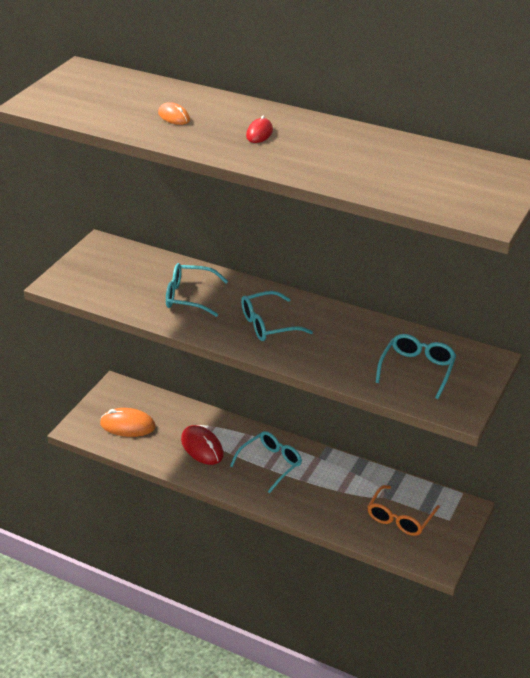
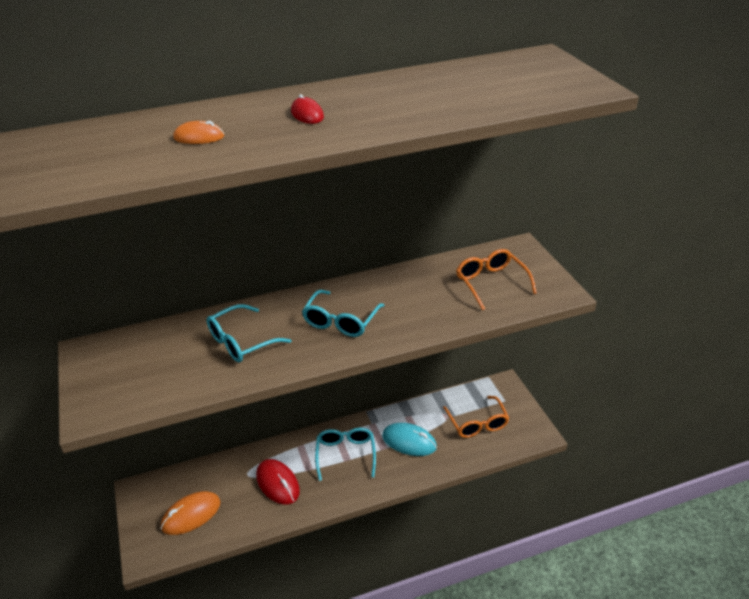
camera: 45 degrees left, 0 degrees up
red mouse [181,425,224,465] -> red mouse turned 45 degrees clockwise [256,459,300,505]
turquoise glasses [375,334,456,399] -> orange glasses [456,249,537,311]
none -> turquoise mouse [382,423,437,456]

